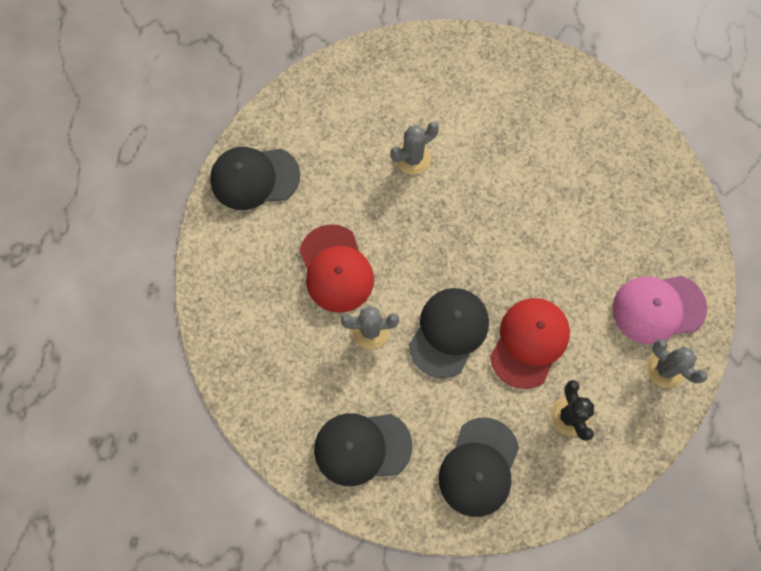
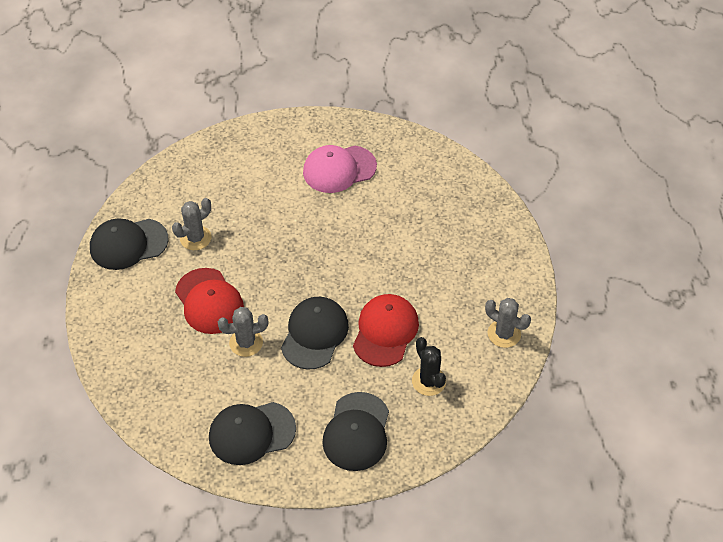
camera: 10 degrees left, 20 degrees down
grey cactus [390,122,439,175] -> grey cactus moved to [172,198,211,250]
pink cap [612,276,707,344] -> pink cap moved to [303,145,377,193]

